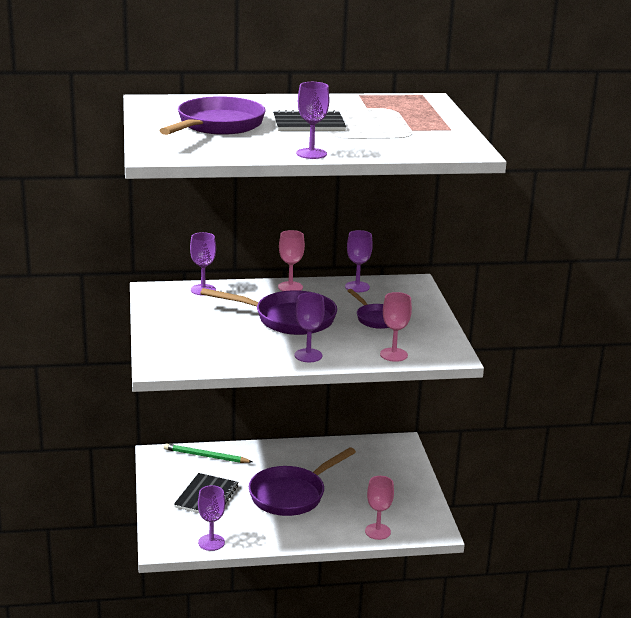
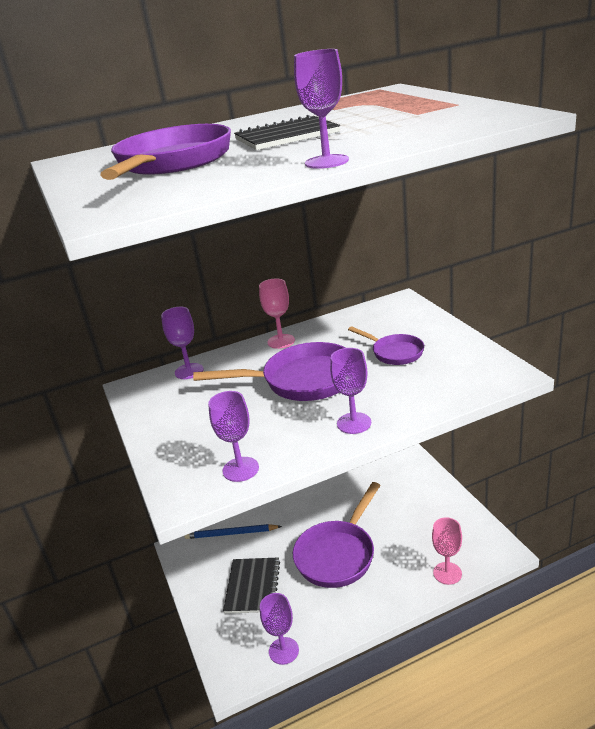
camera: 10 degrees left, 5 degrees up
green pencil [164,443,253,463] -> blue pencil [184,524,282,539]
purple goblet [345,230,373,292] -> purple goblet moved to [208,391,259,482]
pink goblet [380,292,412,362] -> none

